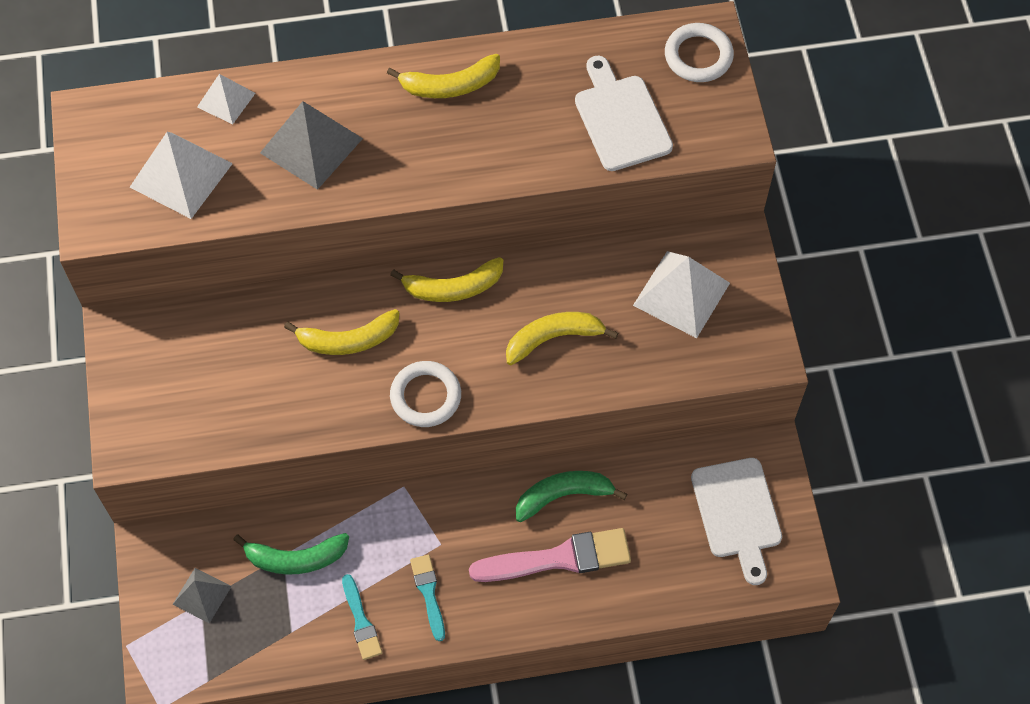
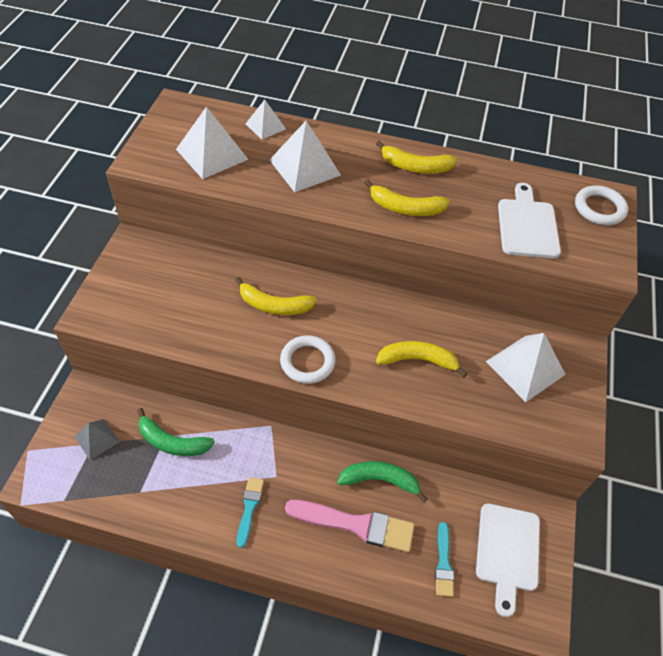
camera: 20 degrees right, 10 degrees down
grey pyramid [260,101,363,190] -> white pyramid [270,121,341,192]
turquoise brush [342,574,382,660] -> turquoise brush moved to [435,522,454,597]
yellow banana [390,257,503,302] -> yellow banana moved to [365,180,450,216]

